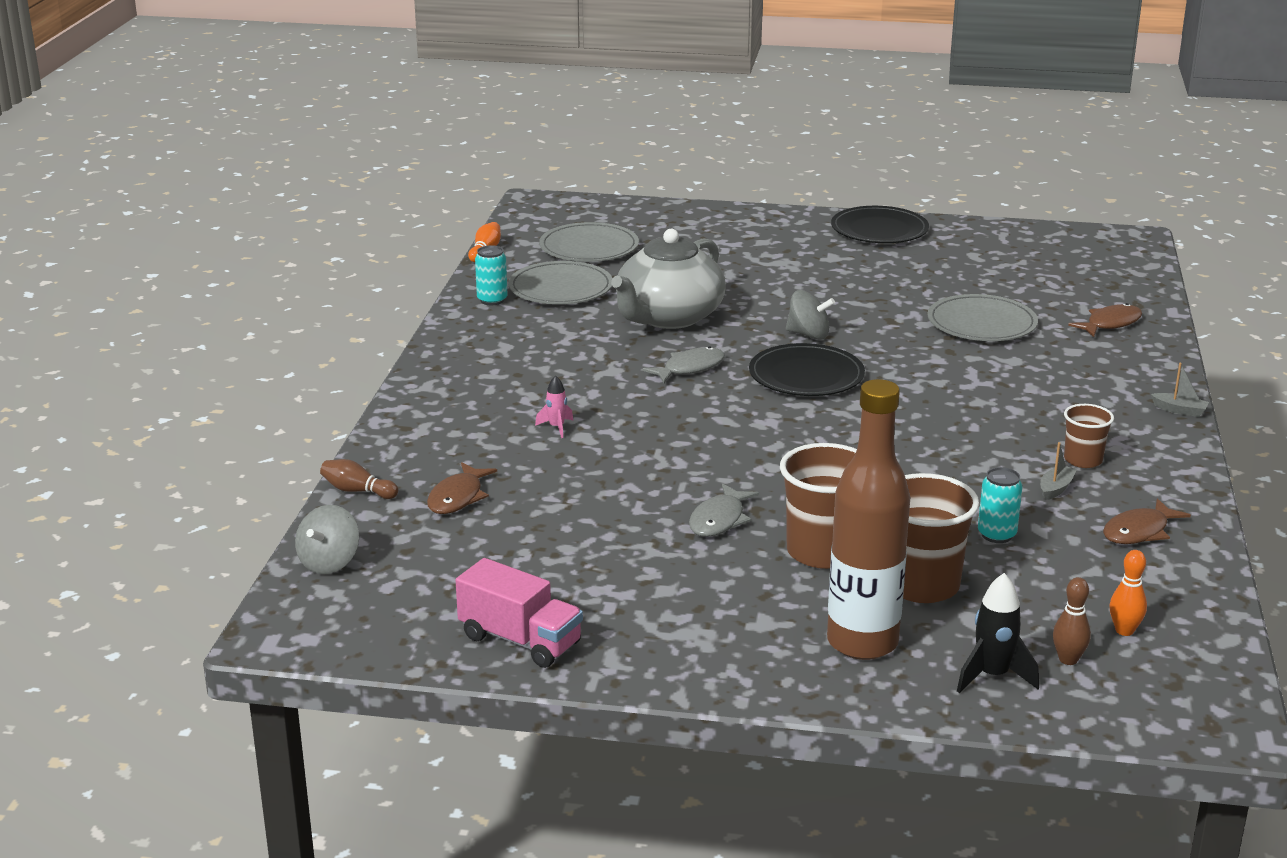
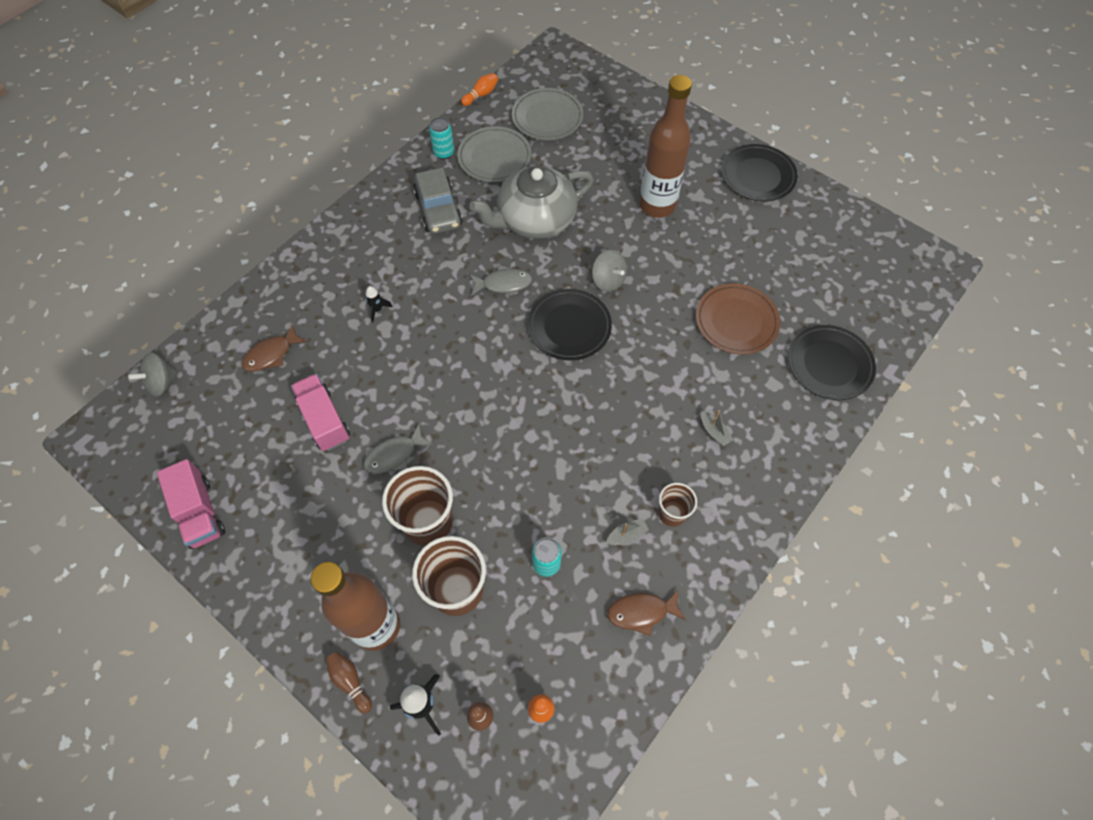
camera: 30 degrees right, 35 degrees up
brown bowling pin [320,459,398,499] -> brown bowling pin moved to [326,651,372,714]
pink rocket [535,375,573,438] -> black rocket [365,286,393,323]
grey plate [928,294,1038,341] -> brown plate [696,283,780,355]
brown fish [1068,303,1142,337] -> black plate [788,325,876,400]
grey boat [1151,363,1209,417] -> grey boat moved to [701,410,733,446]
none -> pink truck [291,374,350,451]
none -> grey car [413,168,463,234]
none -> brown bottle [639,75,692,218]

